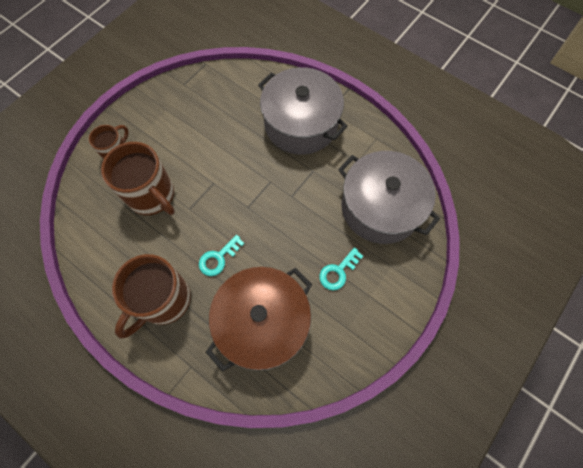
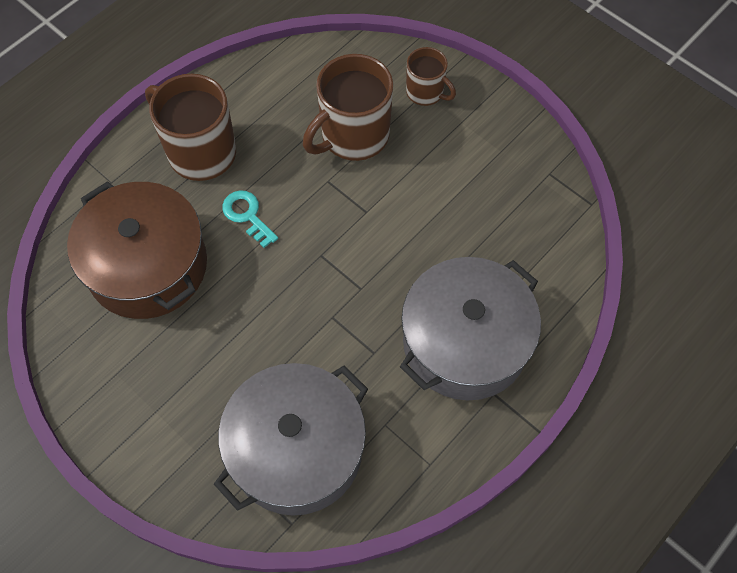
camera: 95 degrees right, 5 degrees down
turquoise key [319,247,363,290] -> none

